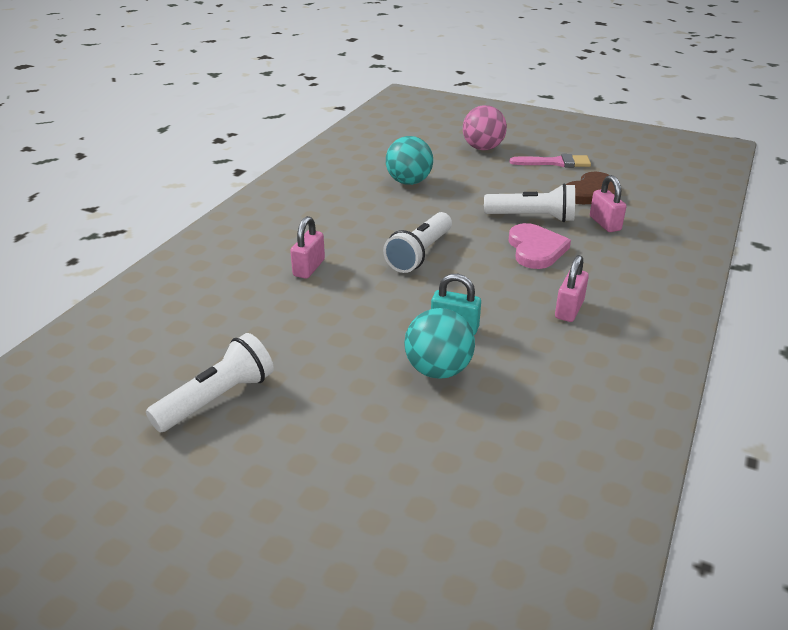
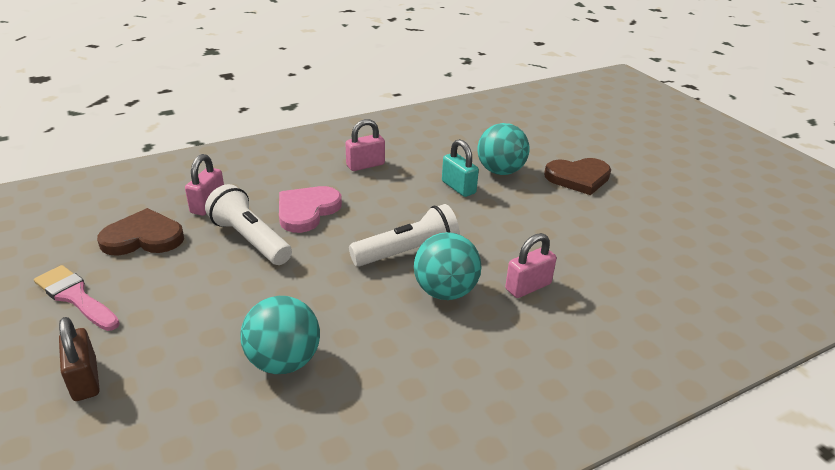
camera: 145 degrees left, 0 degrees up
white flashlight [146,333,274,432] -> none
pink ball [463,105,507,150] -> brown padlock [59,317,100,401]
none -> turquoise ball [414,232,482,300]
none -> brown heart [544,158,611,195]

